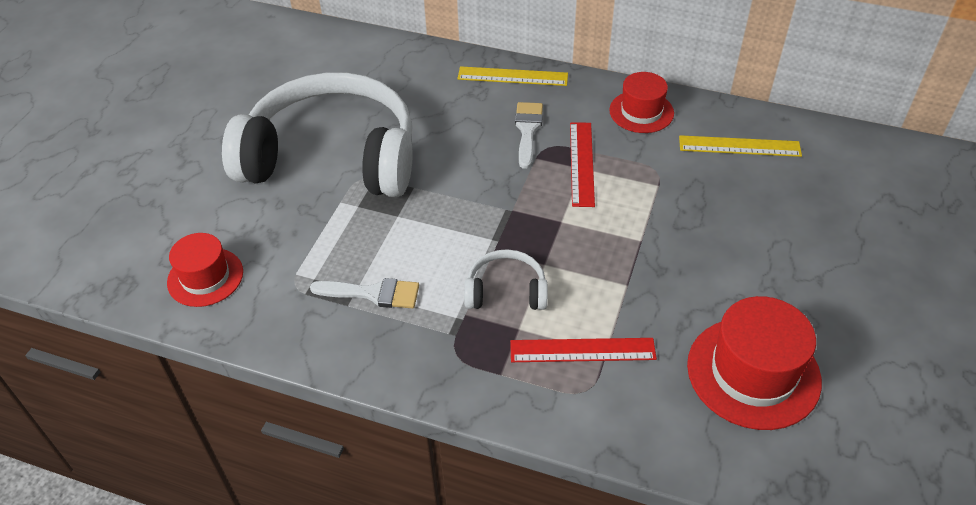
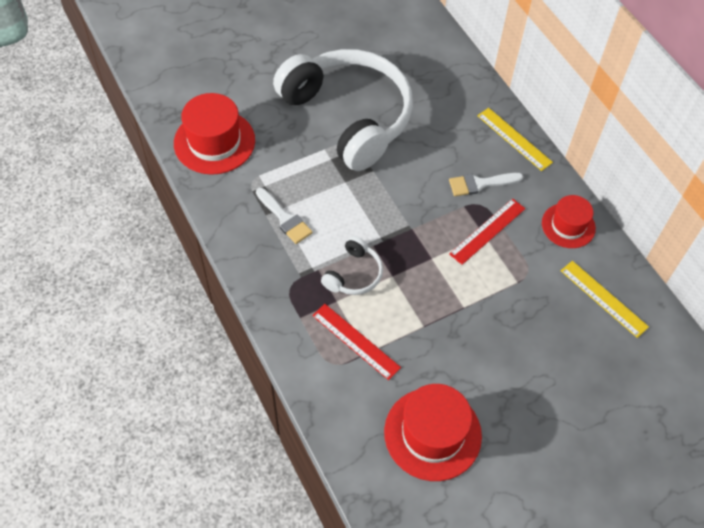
camera: 40 degrees right, 10 degrees up
red hat [167,233,243,307] -> red hat [174,93,255,175], size x1.58
white headphones [464,249,548,310] -> white headphones turned 75 degrees clockwise [321,236,383,295]
white brush [515,102,543,169] -> white brush turned 150 degrees counterclockwise [449,173,523,196]

